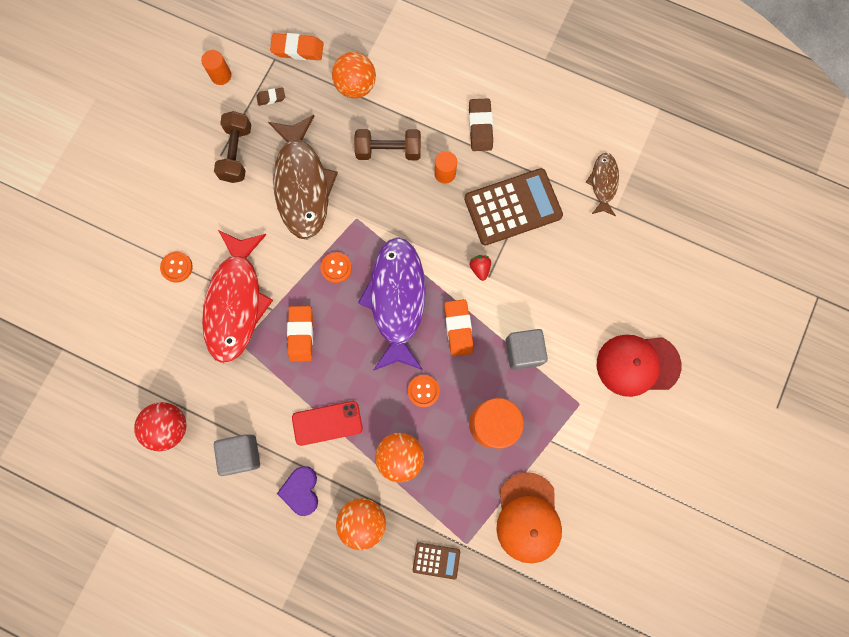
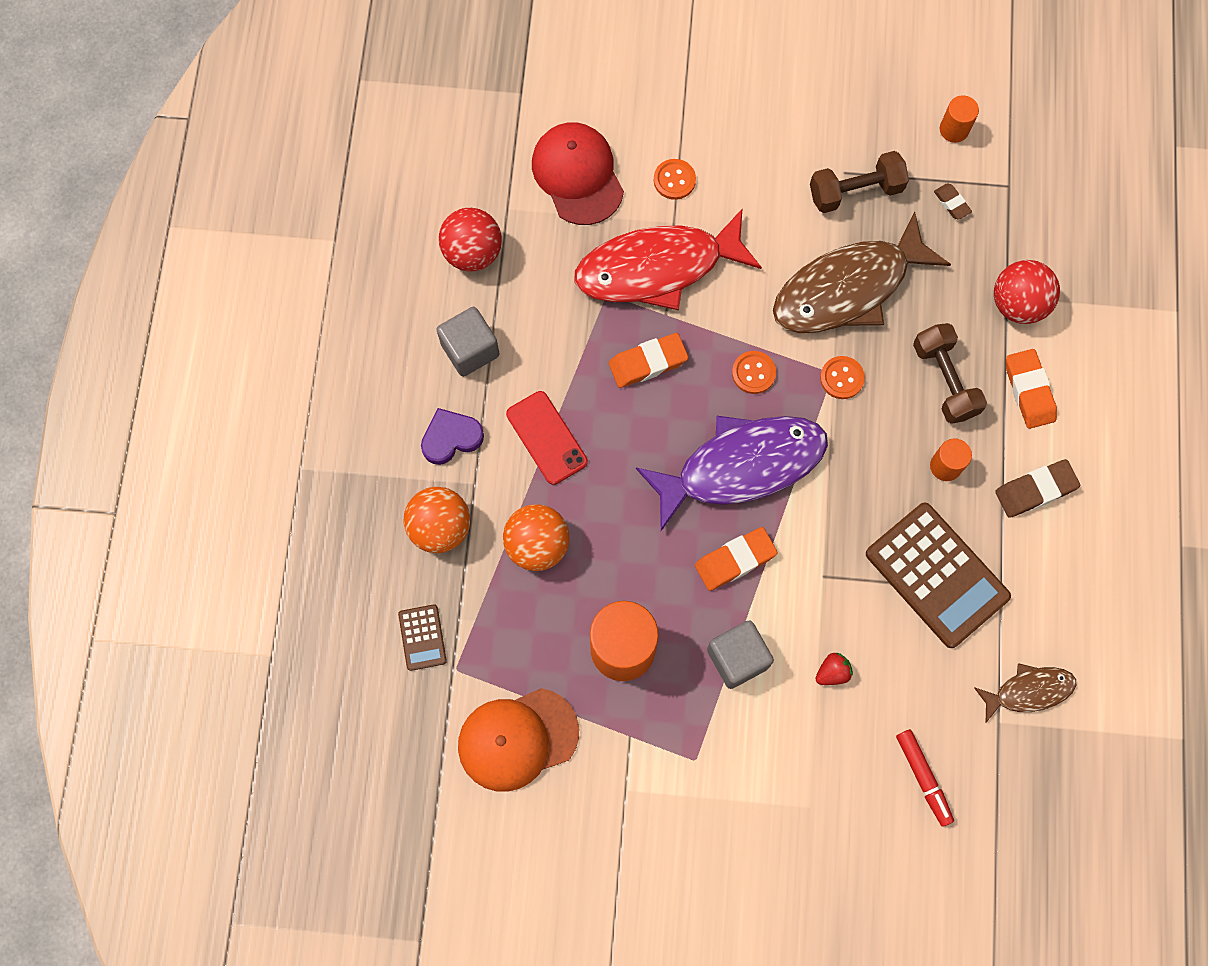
camera: 70 degrees right, 5 degrees down
orange eraser [270,33,324,60] -> orange eraser moved to [1006,349,1057,429]
orange ball [332,52,376,99] -> red ball [994,260,1060,324]
orange button [408,375,440,407] -> orange button moved to [820,356,865,399]
red strawberry [470,255,491,281] -> red strawberry moved to [815,653,853,685]
red cap [597,335,681,397] -> red cap moved to [532,122,624,225]
none -> red marker [896,729,954,827]

